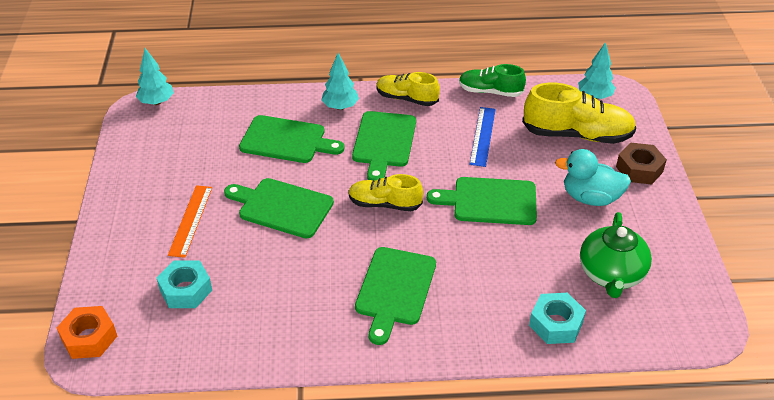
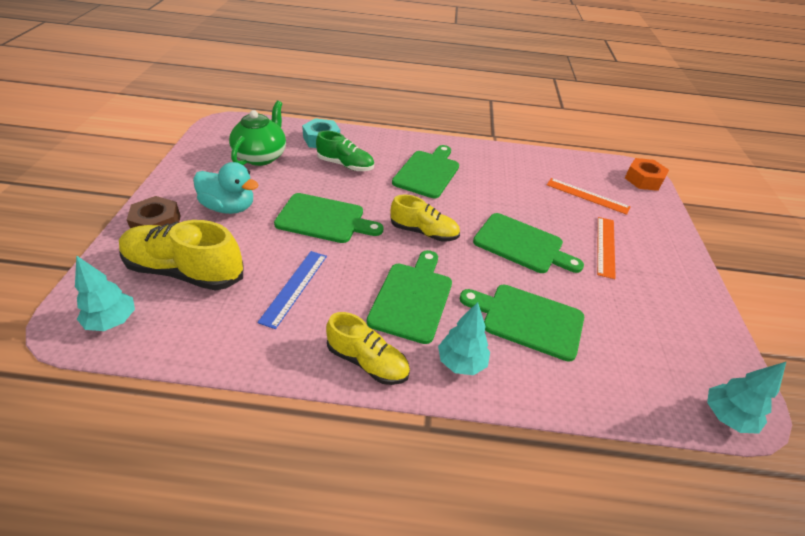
camera: 175 degrees left, 0 degrees up
turquoise nut [157,260,212,308] -> orange ruler [547,178,630,215]
green shoe [459,64,526,97] -> green shoe moved to [316,131,374,171]

